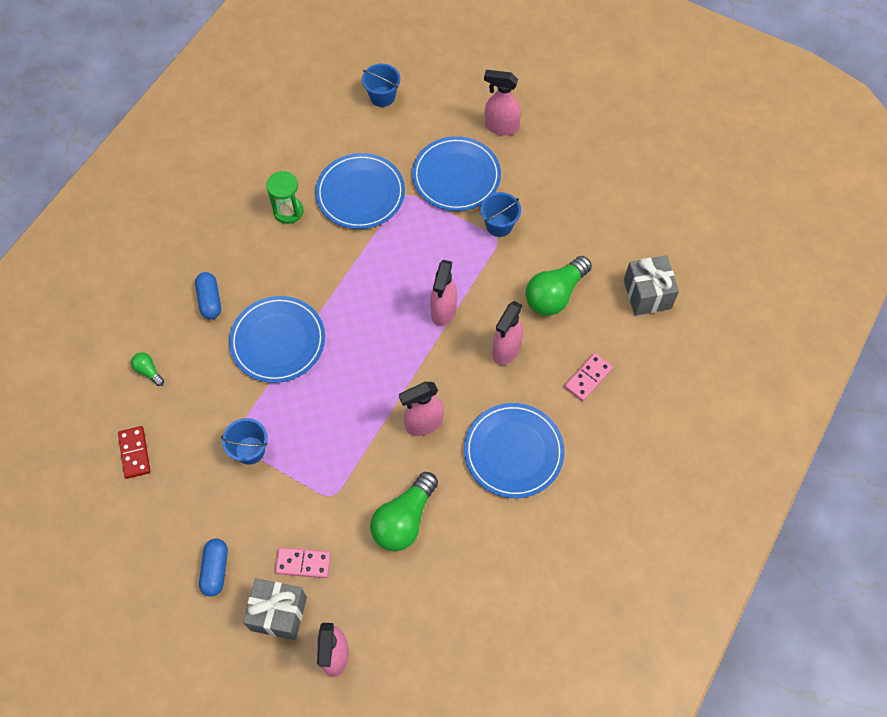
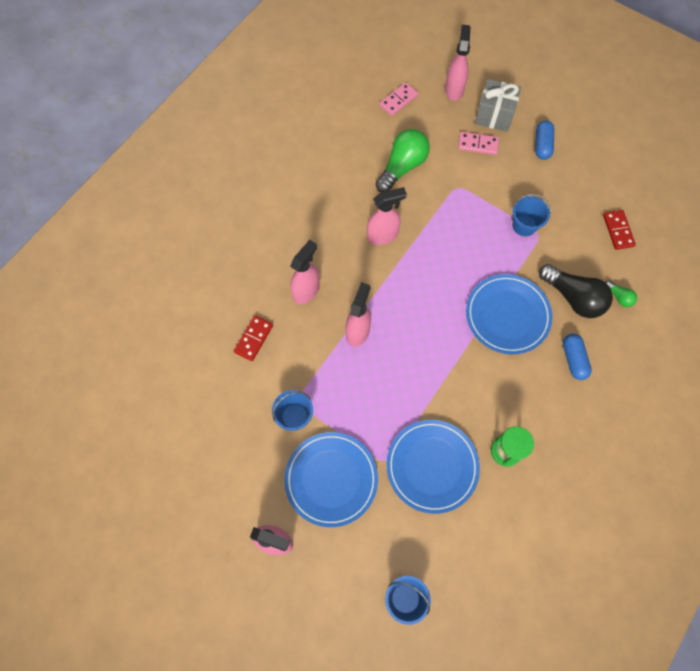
camera: 175 degrees left, 5 degrees up
blue plate [464,403,565,498] -> none
green light bulb [525,256,592,316] -> red domino [234,315,273,361]
pink domino [564,353,613,401] -> pink domino moved to [379,82,418,116]
grey gift [624,255,679,316] -> none
none -> black light bulb [539,264,613,318]

